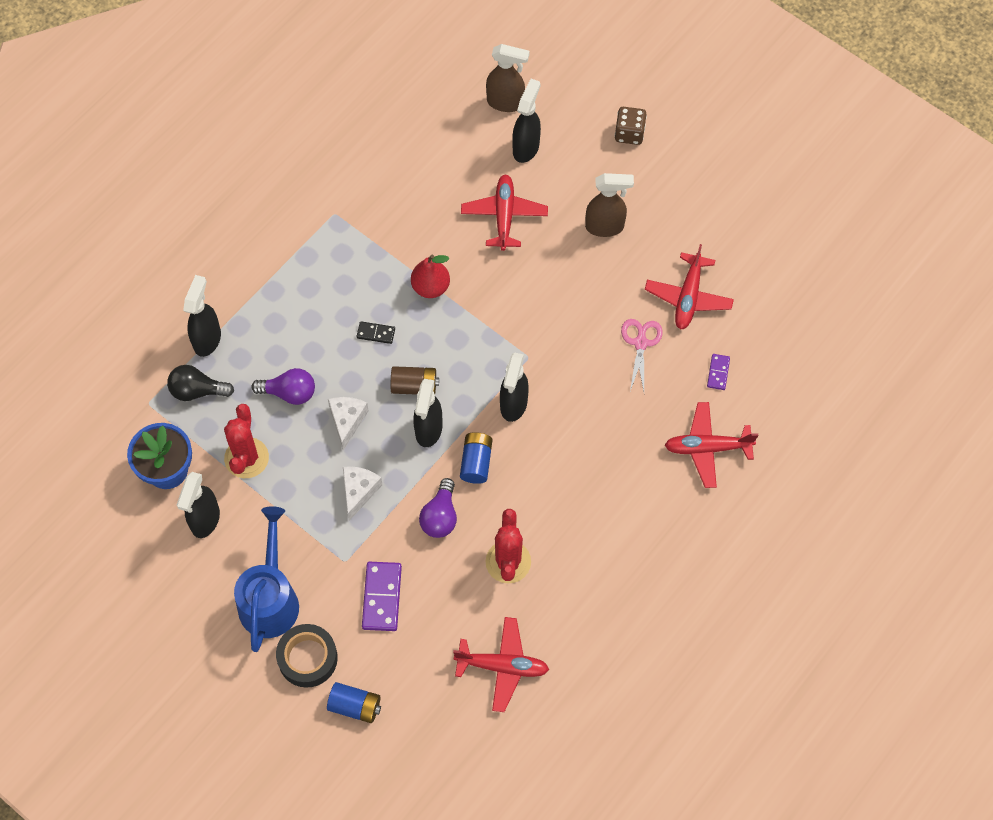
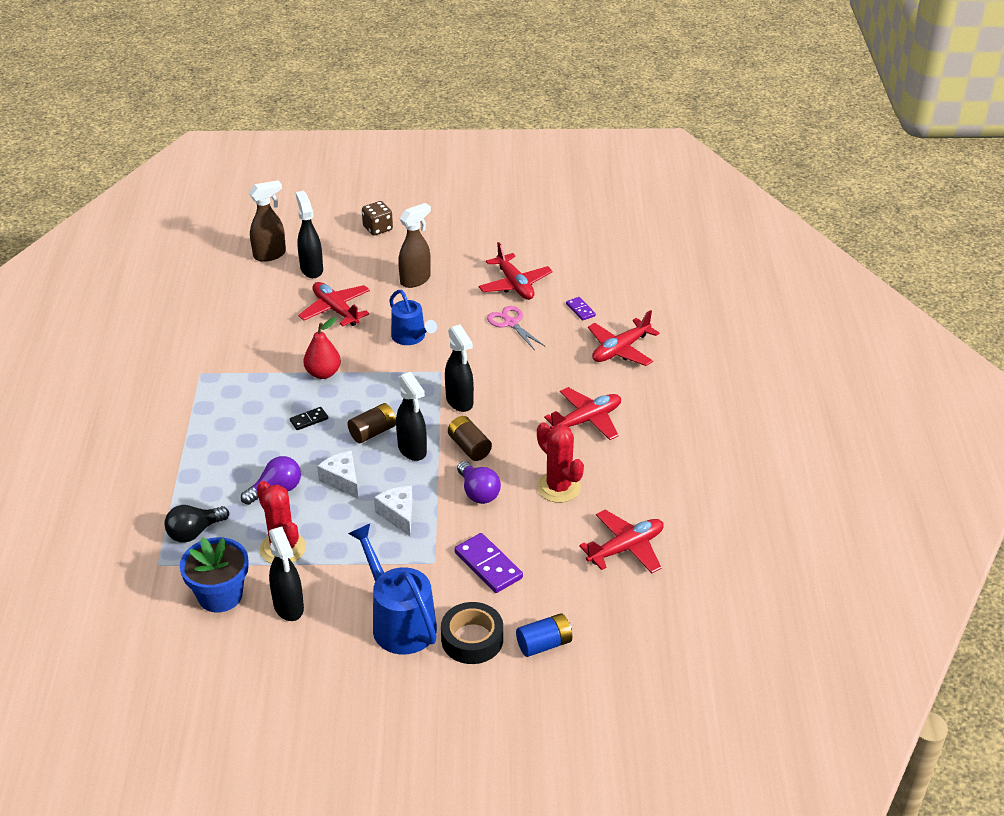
camera: 40 degrees left, 25 degrees down
black spray bottle [183,275,221,357] -> none
blue battery [460,432,492,484] -> brown battery [448,416,492,461]
none -> blue watering can [389,290,437,345]
none -> red plane [544,387,621,440]

